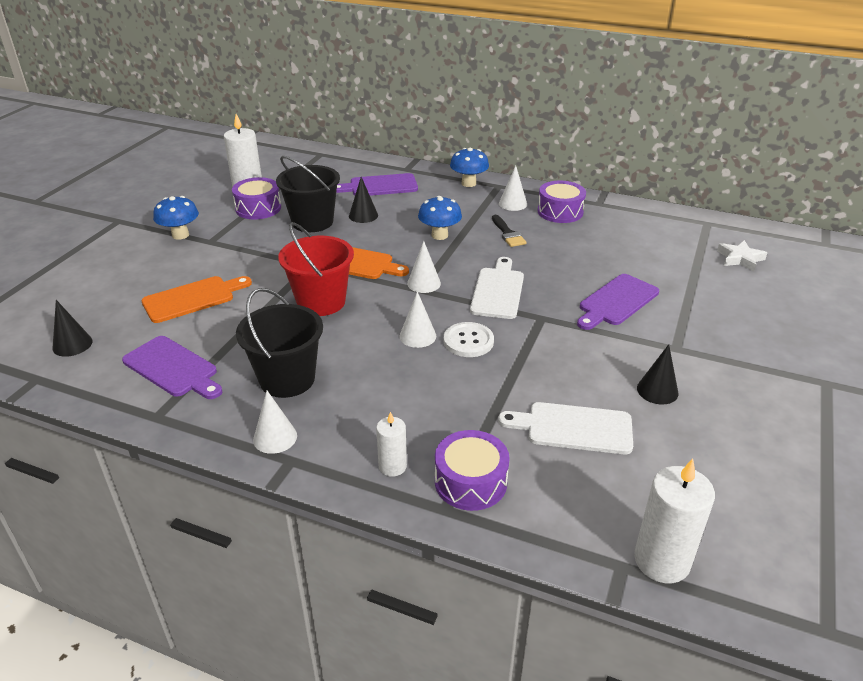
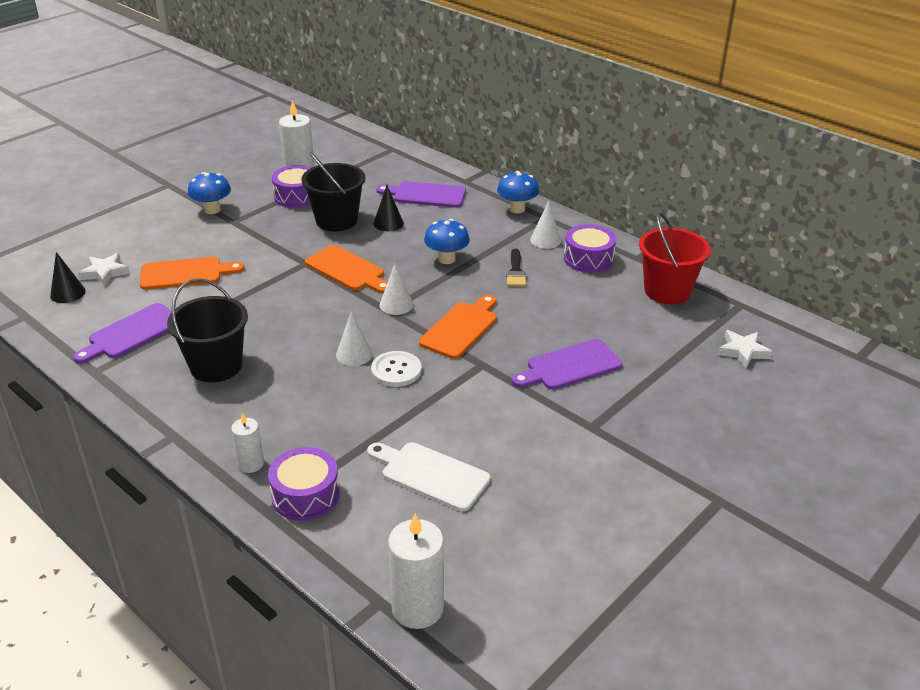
camera: 20 degrees right, 0 degrees up
purple cutting board [122,336,222,399] -> purple cutting board turned 75 degrees clockwise [73,303,172,364]
white cone [253,391,297,454] -> none
red bucket [278,222,354,316] -> red bucket moved to [639,212,711,304]
white cutting board [470,257,524,319] -> orange cutting board [419,295,497,359]
black cone [637,344,678,404] -> none
none -> white star [78,253,130,286]

